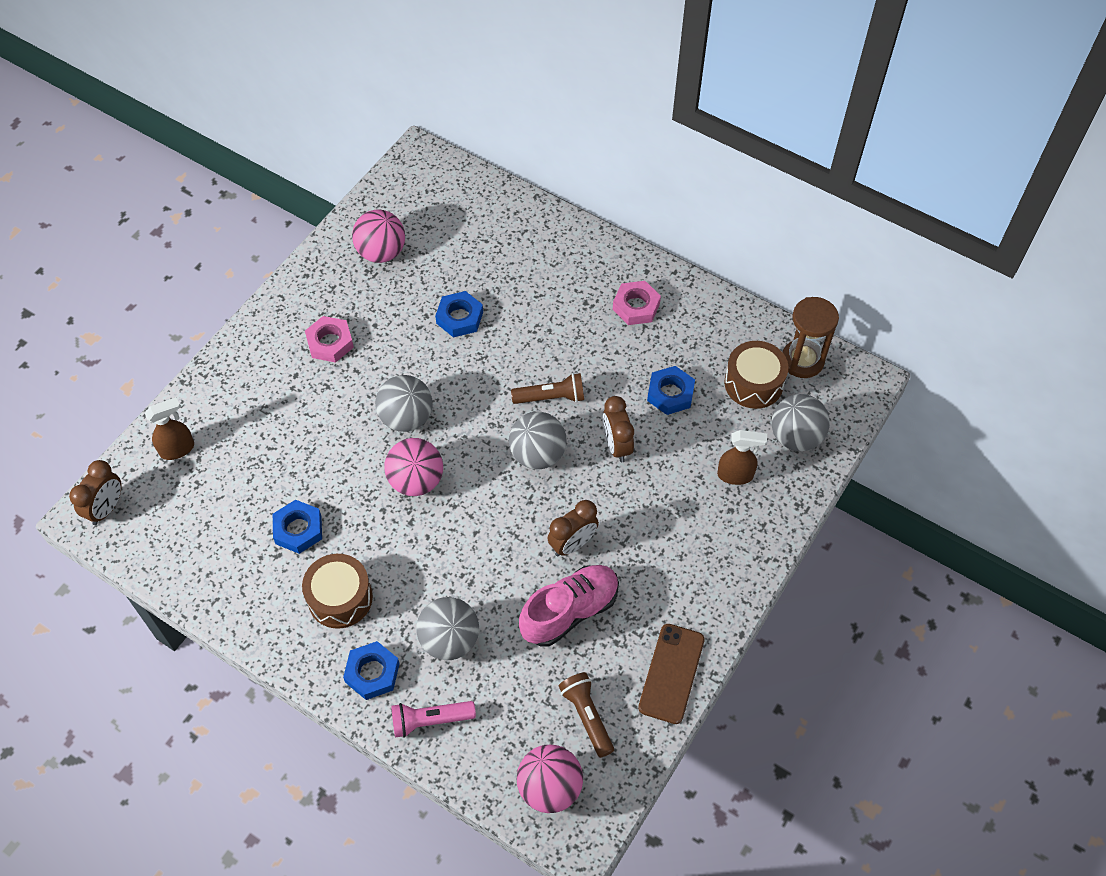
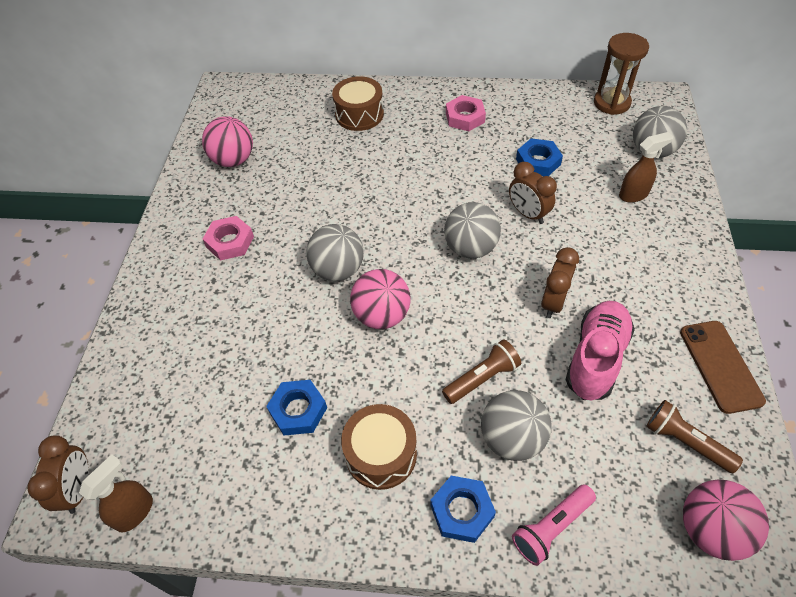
camera: 25 degrees left, 5 degrees down
brown spray bottle [145,397,194,460] -> brown spray bottle moved to [79,454,153,532]
blue nut [435,291,483,337] -> none
brown flashlight [511,373,584,404] -> brown flashlight moved to [442,339,521,404]
brown drum [724,341,788,409] -> brown drum moved to [332,77,384,131]

